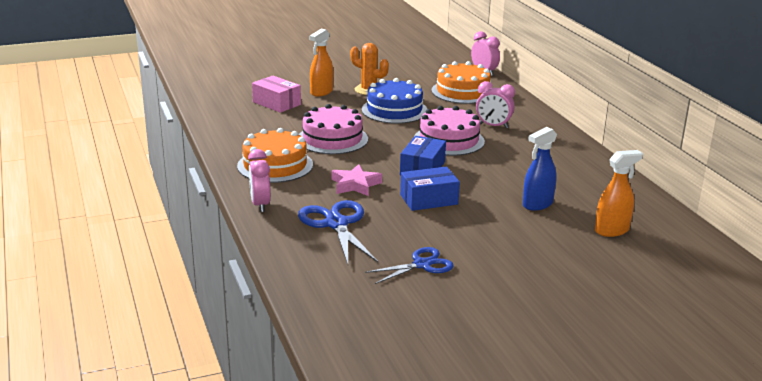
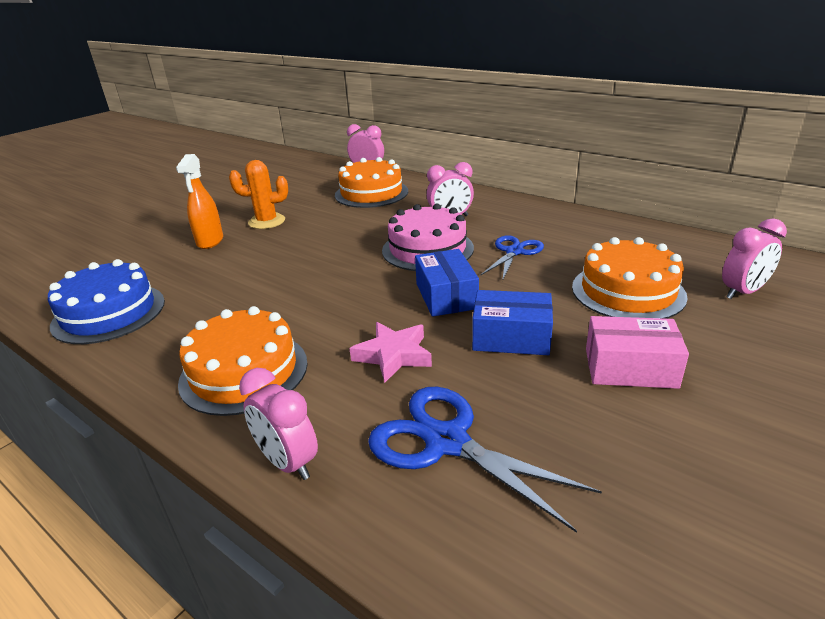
camera: 30 degrees left, 5 degrees up
pink box [252,76,301,113] -> pink box moved to [586,316,689,389]
pink cake [299,104,368,154] -> none
blue cake [362,78,427,124] -> blue cake moved to [48,259,165,344]
blue scissors [365,247,453,284] -> blue scissors moved to [481,235,544,281]
blue box [400,167,460,211] -> blue box turned 60 degrees clockwise [472,290,553,355]
blue spray bottle [523,127,557,211] -> orange cake [572,237,688,319]
orange spray bottle [595,150,643,237] -> pink clock [722,218,787,299]

